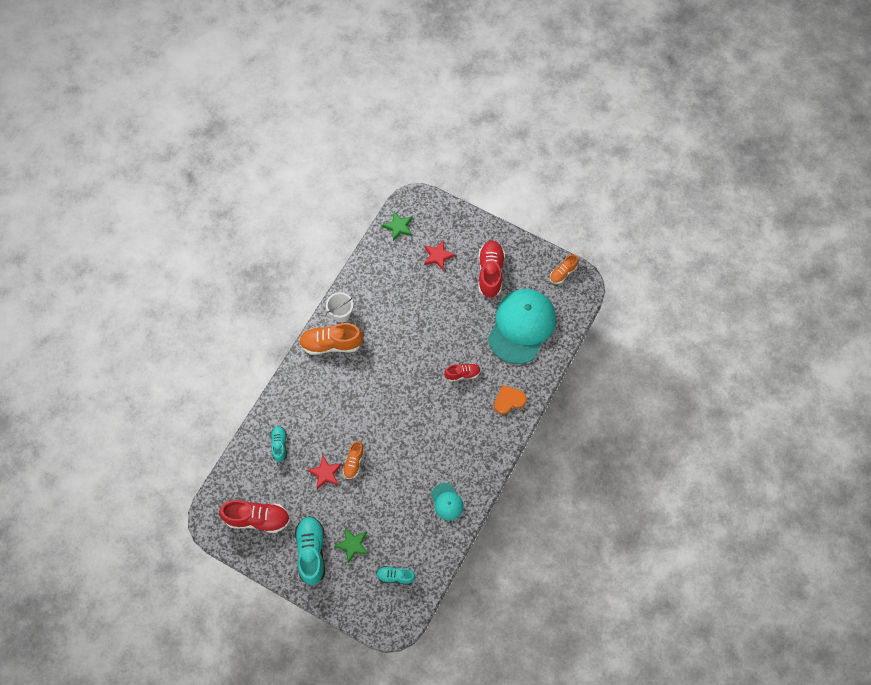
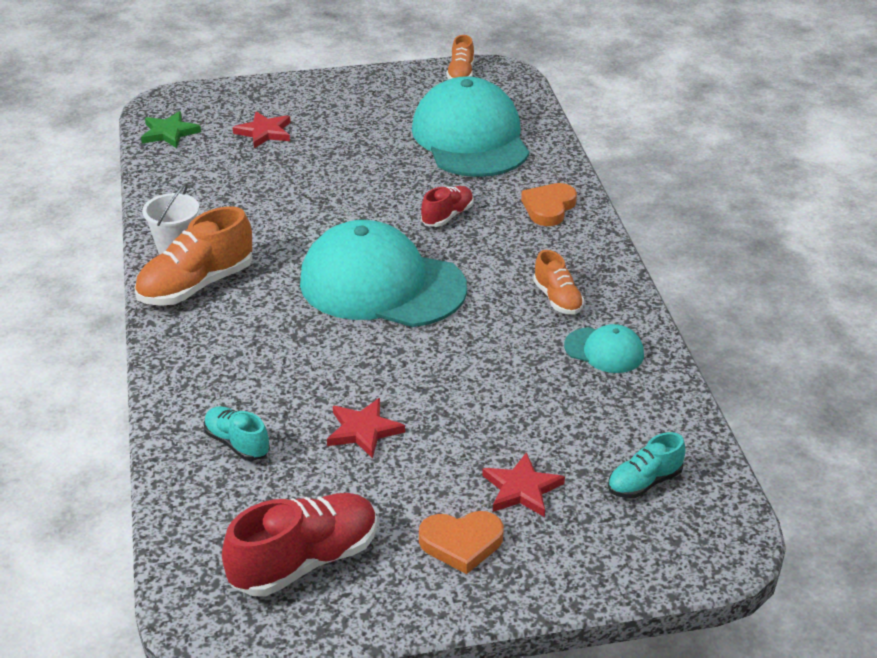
camera: 40 degrees left, 30 degrees down
turquoise shoe [295,516,325,585] -> orange heart [419,511,504,574]
green star [334,527,369,563] -> red star [482,452,565,517]
orange shoe [343,441,365,479] -> orange shoe moved to [533,250,584,315]
red shoe [478,240,505,298] -> none
none -> turquoise cap [300,220,467,327]

